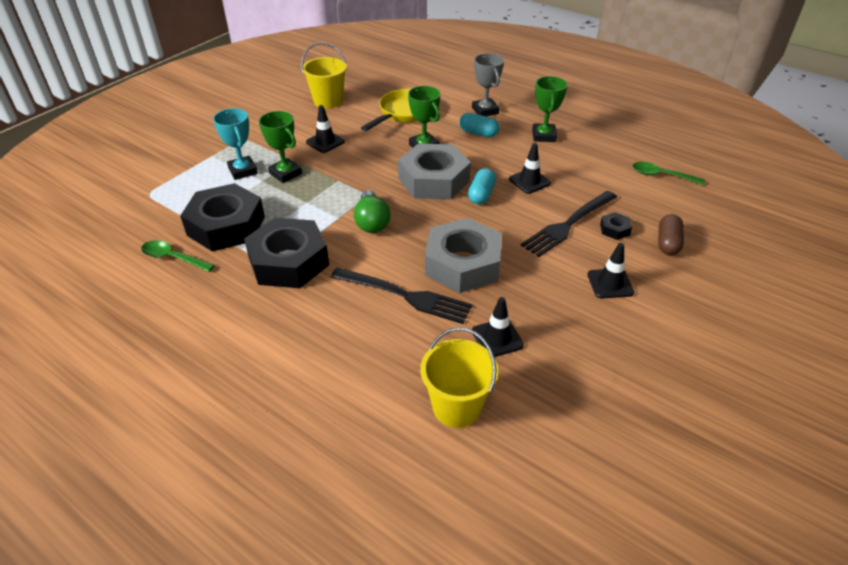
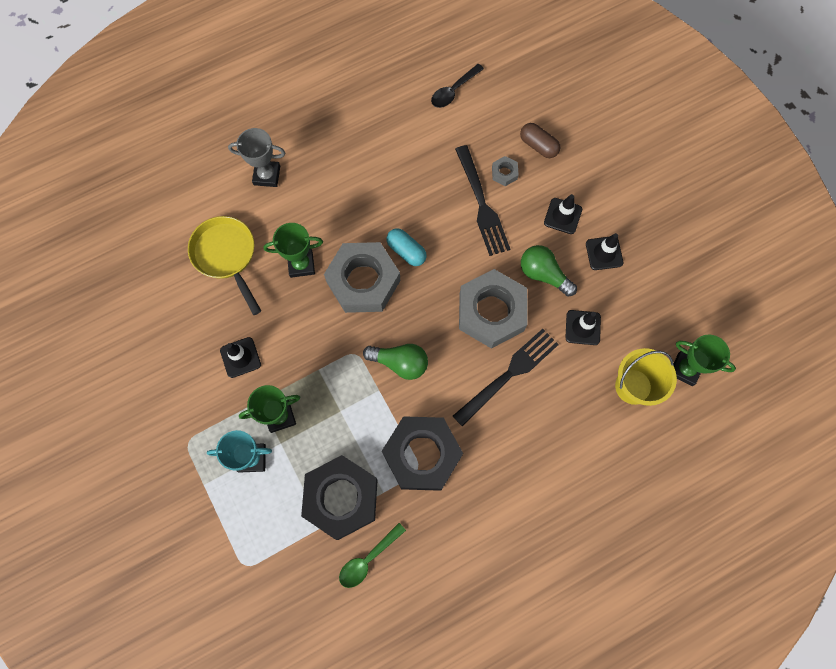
camera: 65 degrees left, 30 degrees up
yellow bucket [301,42,347,109] -> none
turquoise capsule [459,113,499,137] -> none
black traffic cone [509,143,551,194] -> black traffic cone moved to [586,233,623,270]
green trophy [532,76,568,142] -> green trophy moved to [674,334,736,386]
black nut [600,212,632,240] -> grey nut [492,156,519,186]
green spoon [633,162,705,185] -> black spoon [431,64,484,108]
none -> green light bulb [521,245,577,297]

